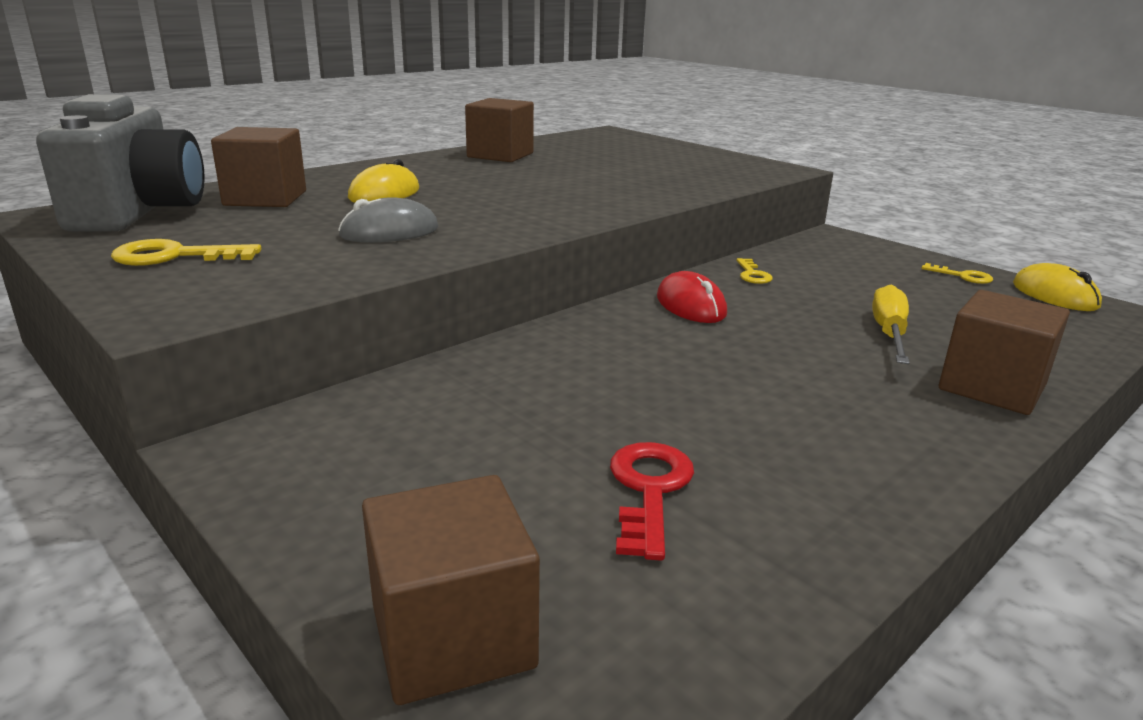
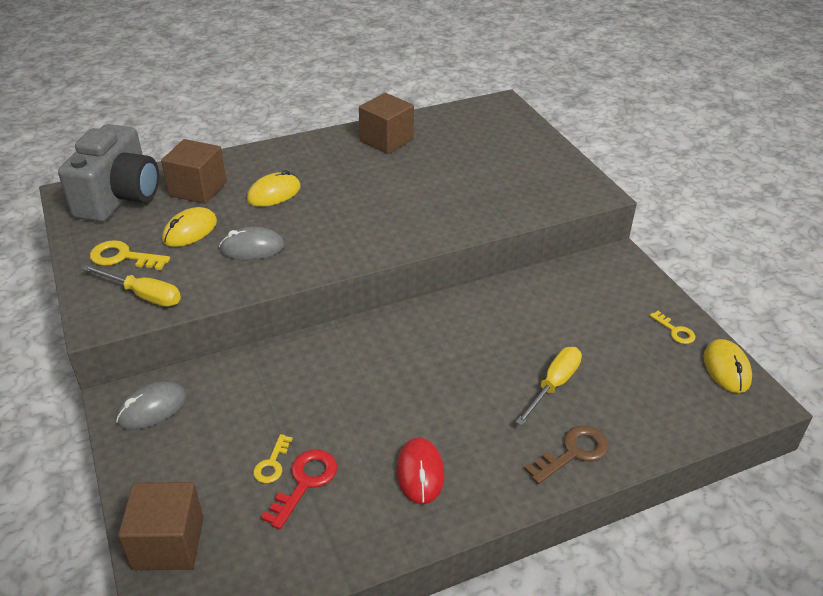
camera: 20 degrees right, 15 degrees up
red mouse [657,271,727,323] -> red mouse moved to [396,437,444,504]
yellow key [736,258,773,284] -> yellow key moved to [253,434,293,483]
brown cube [939,290,1070,415] -> brown key [524,426,609,484]
none -> yellow screwdriver [82,265,181,307]
none -> grey mouse [116,382,187,430]
none -> yellow mouse [162,207,217,247]

